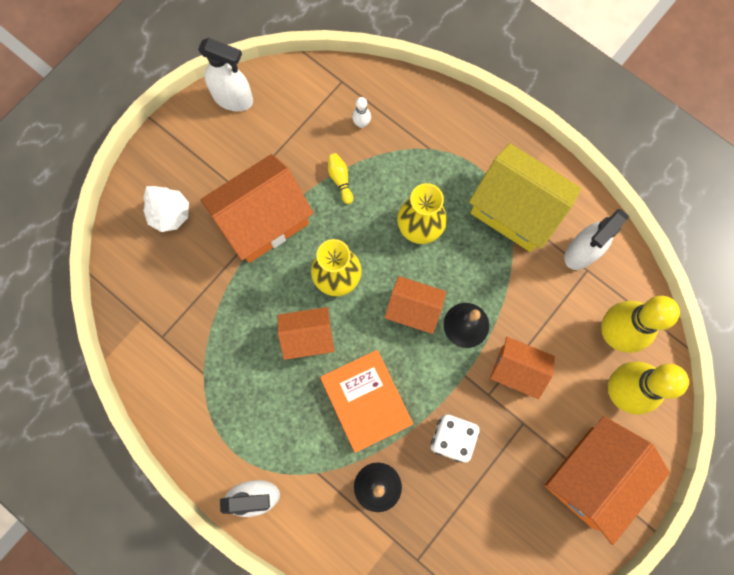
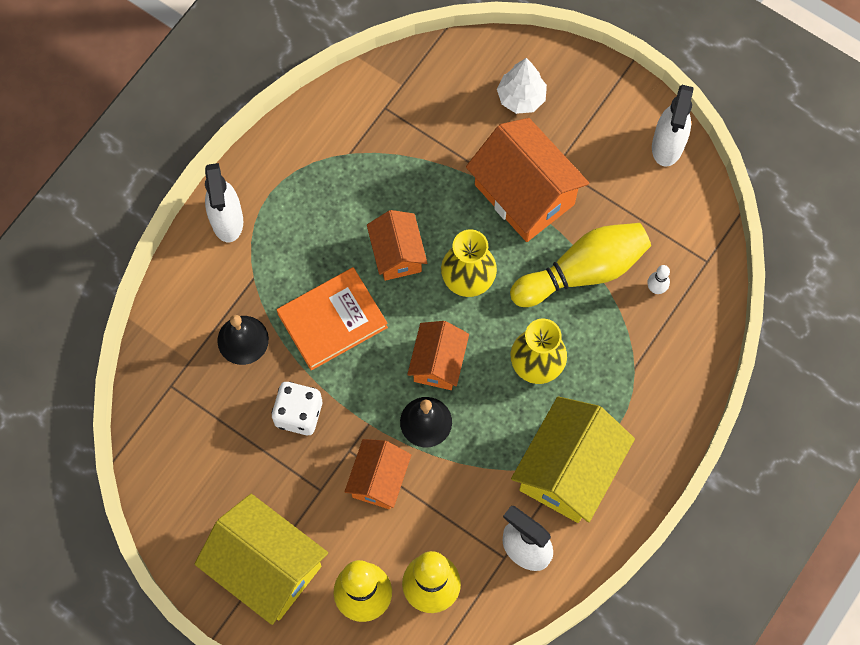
camera: 85 degrees right, 5 degrees down
yellow bowling pin [328,153,353,204] -> yellow bowling pin [510,223,651,307], size x2.45
orange house [544,416,670,545] -> yellow house [195,494,328,625]

